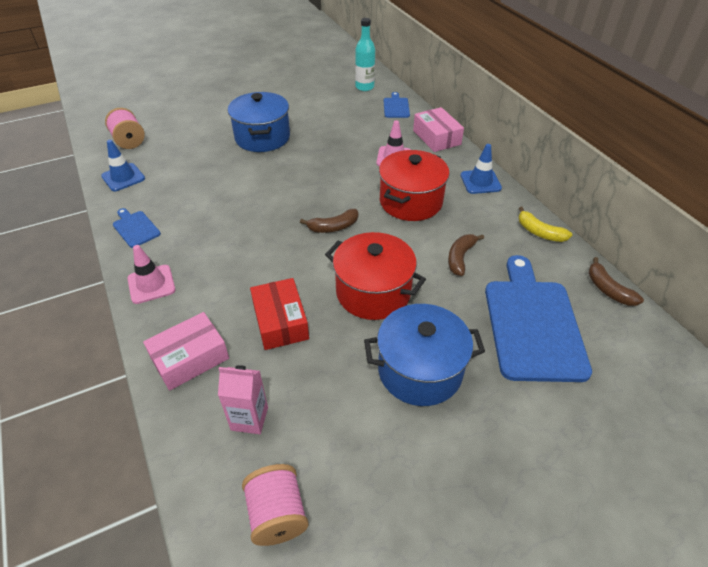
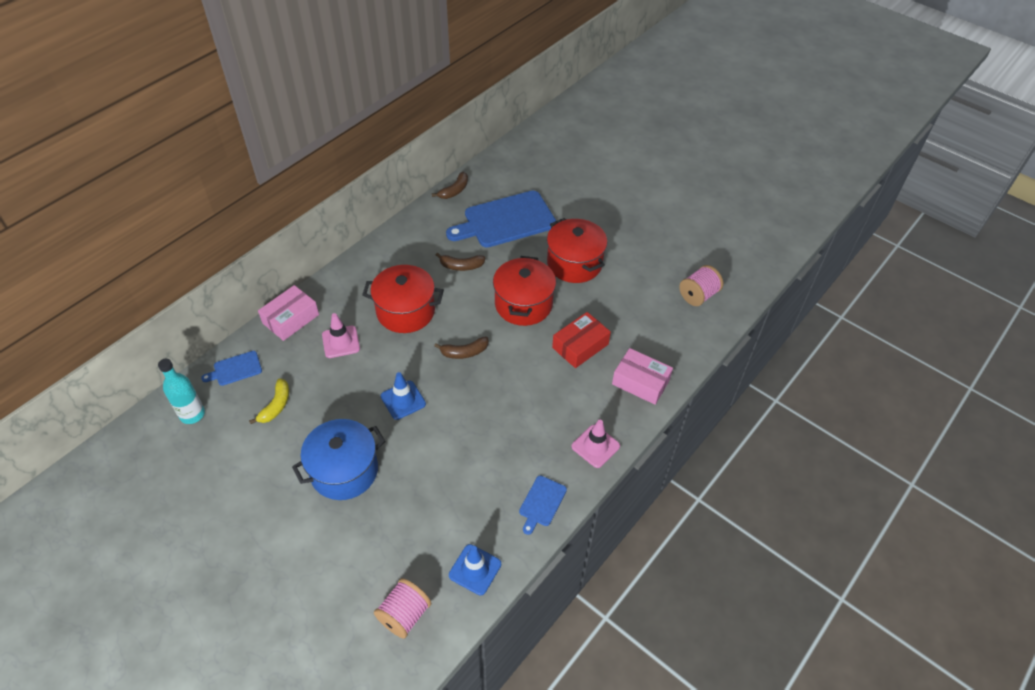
camera: 115 degrees left, 5 degrees up
pink carton [218,365,268,434] -> none
brown banana [300,209,359,233] -> brown banana turned 120 degrees clockwise [434,336,489,359]
blue pot [364,304,485,406] -> red pot [547,218,608,283]
blue traffic cone [461,144,502,194] -> blue traffic cone moved to [381,372,426,420]
yellow banana [519,207,572,242] -> yellow banana moved to [249,378,289,424]

